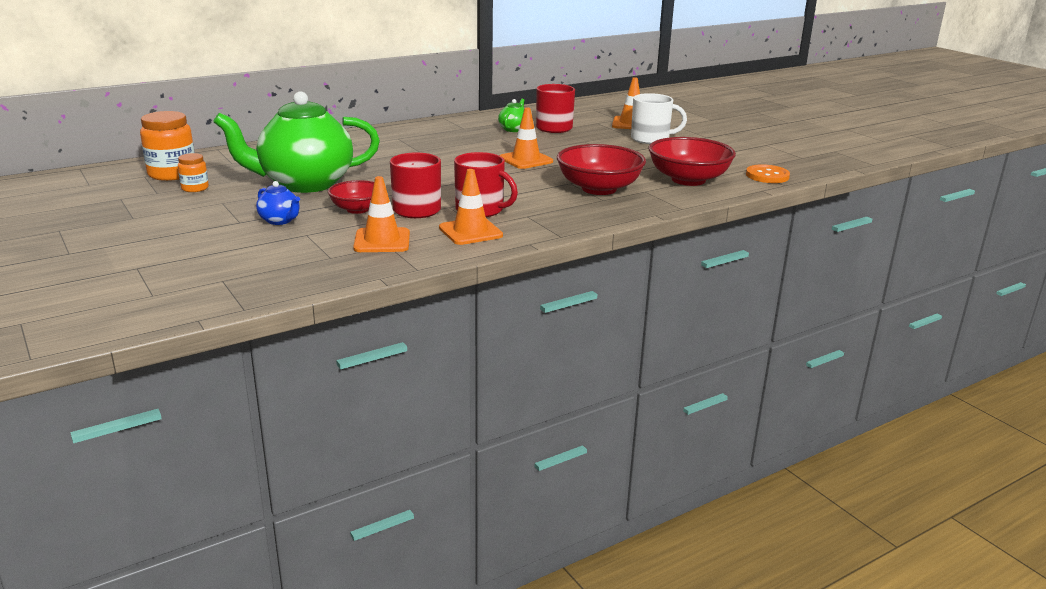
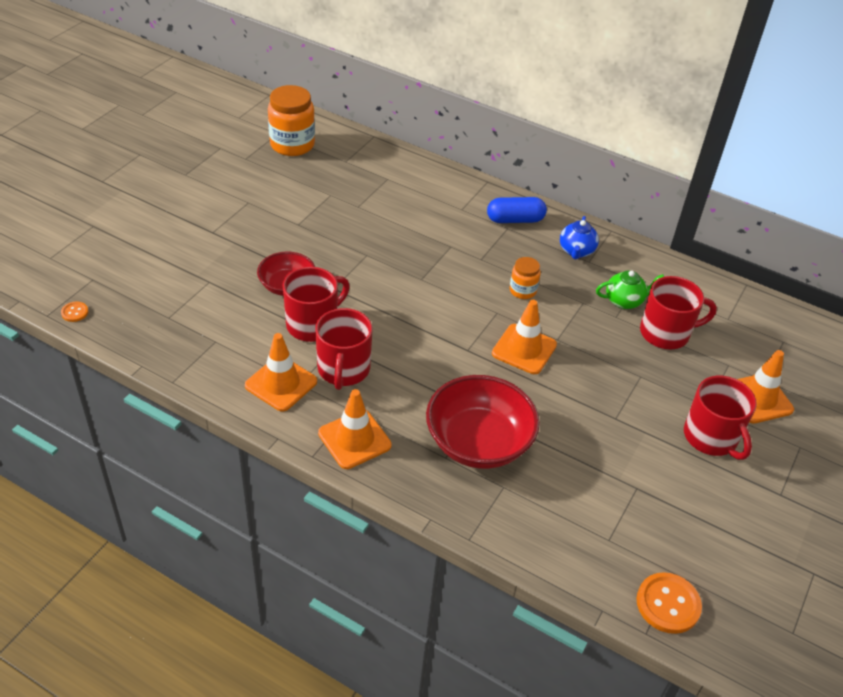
camera: 60 degrees right, 20 degrees up
orange jar [178,153,209,192] -> orange jar moved to [510,257,541,299]
green teapot [213,91,380,193] -> none
blue teapot [256,181,300,225] -> blue teapot moved to [560,216,599,259]
orange traffic cone [353,176,410,252] -> orange traffic cone moved to [318,389,392,469]
white mug [631,93,687,144] -> red mug [684,376,757,460]
red bowl [648,137,736,186] -> none
none -> orange button [61,301,88,322]
none -> blue capsule [487,197,547,223]

